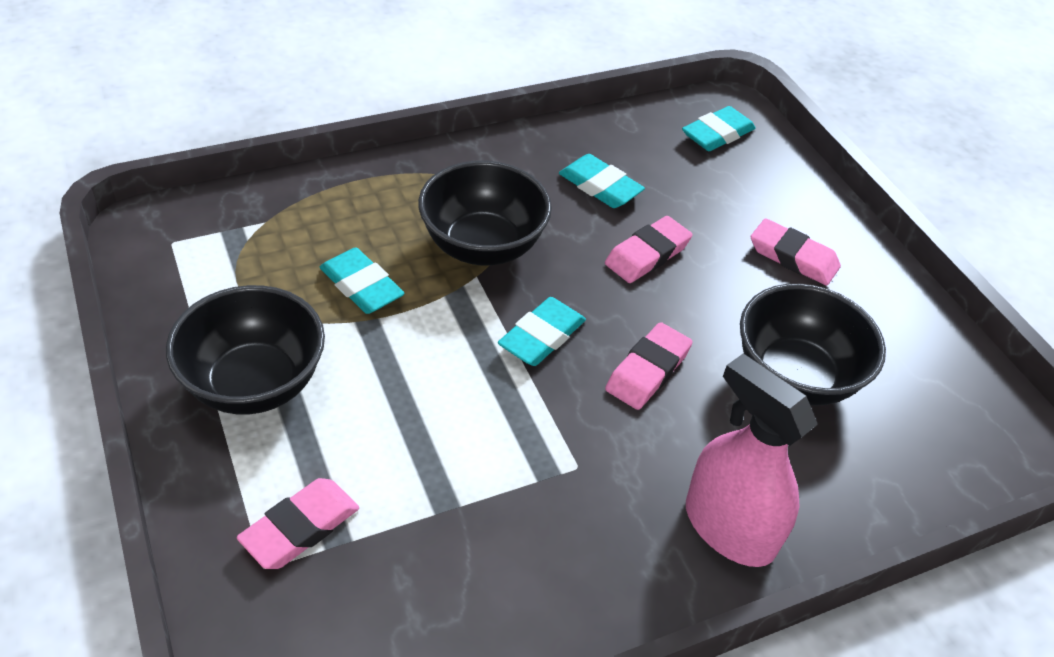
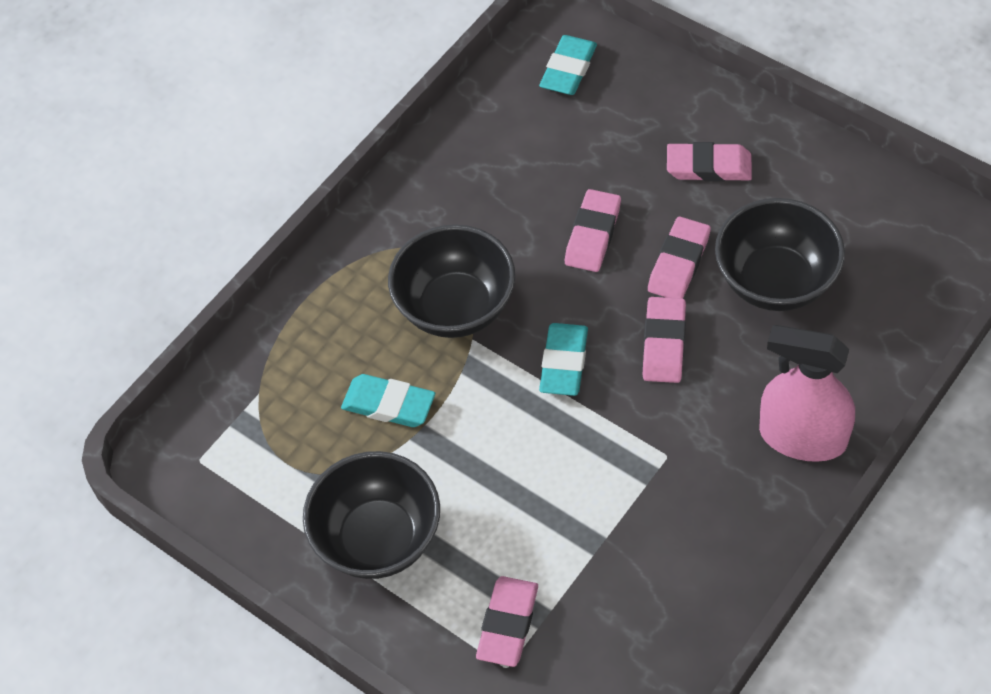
camera: 20 degrees left, 10 degrees up
turquoise eraser [559,154,645,208] -> none
none -> pink eraser [648,217,711,298]

